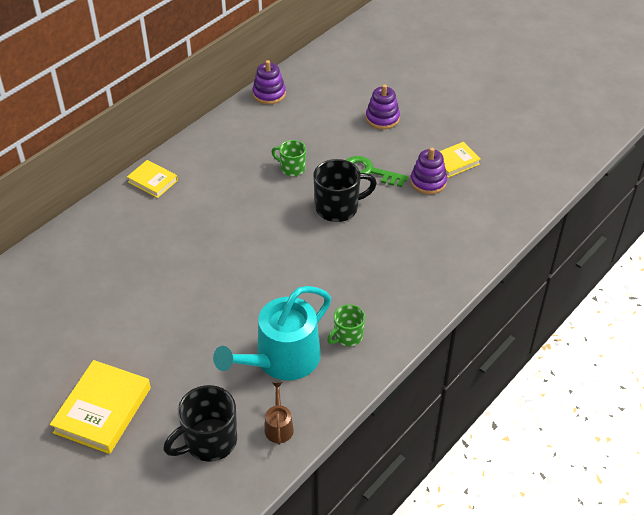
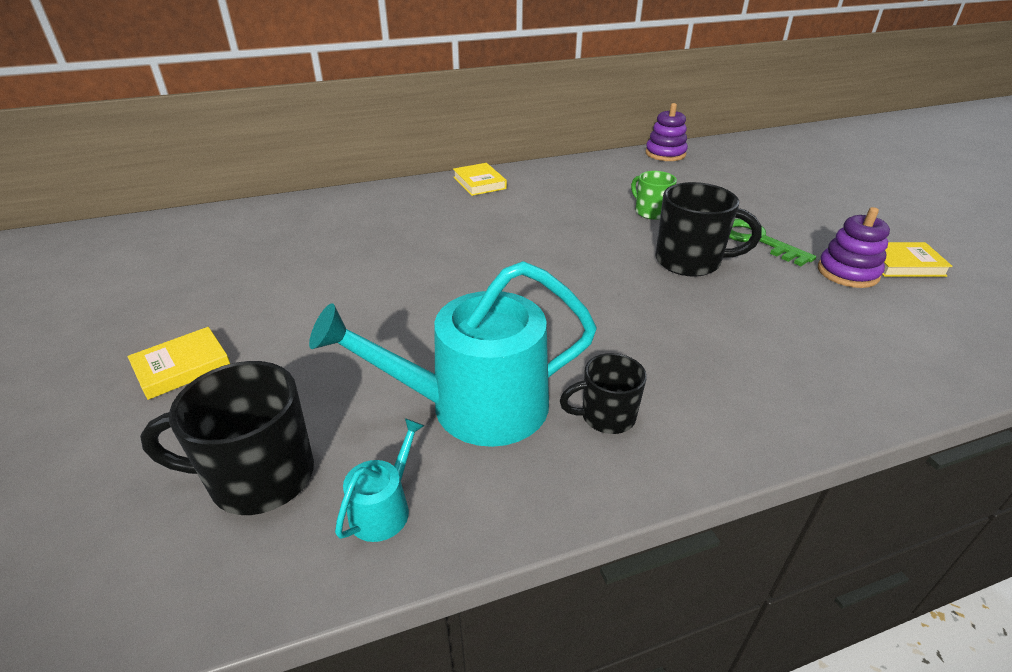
camera: 30 degrees right, 10 degrees down
yellow book [50,360,151,454] -> yellow book [127,327,230,400], size x0.58
brown watering can [265,382,294,445] -> turquoise watering can [335,418,424,542]
green mug [327,304,365,346] -> black mug [560,353,647,434]
purple stacking toy [366,84,400,129] -> none

